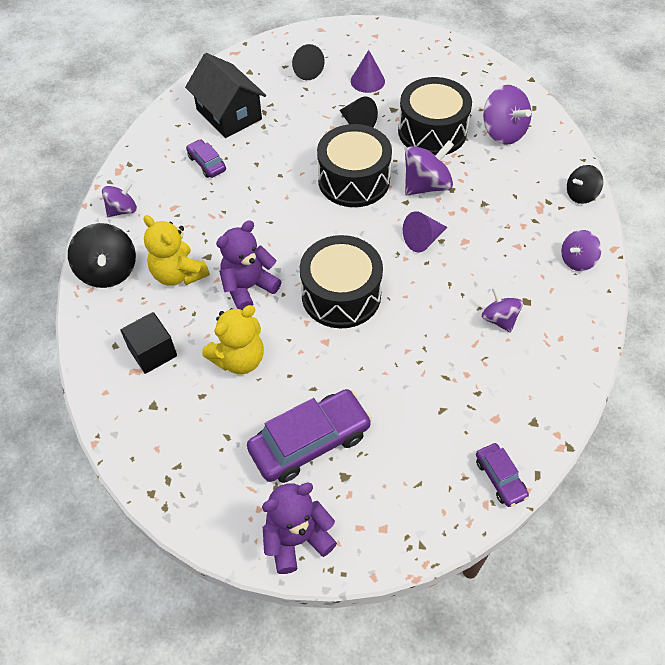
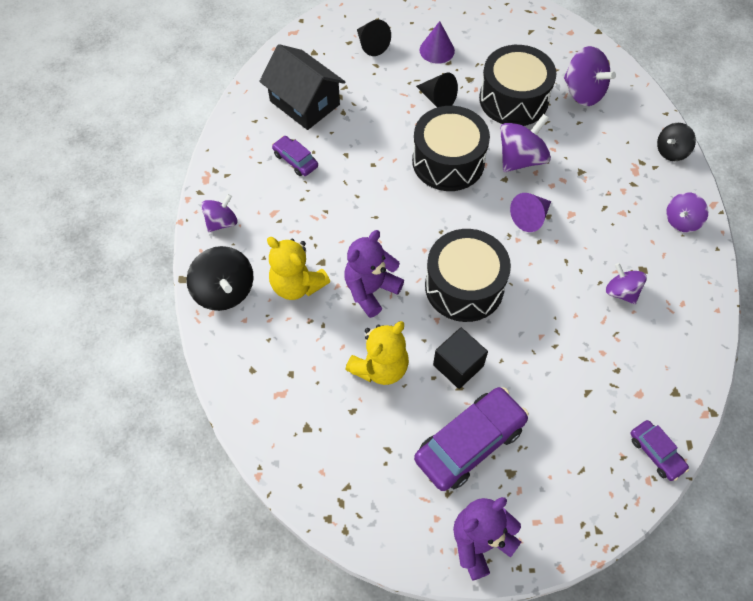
camera: 10 degrees left, 5 degrees up
black cube [121,312,177,374] -> black cube moved to [433,328,488,389]

